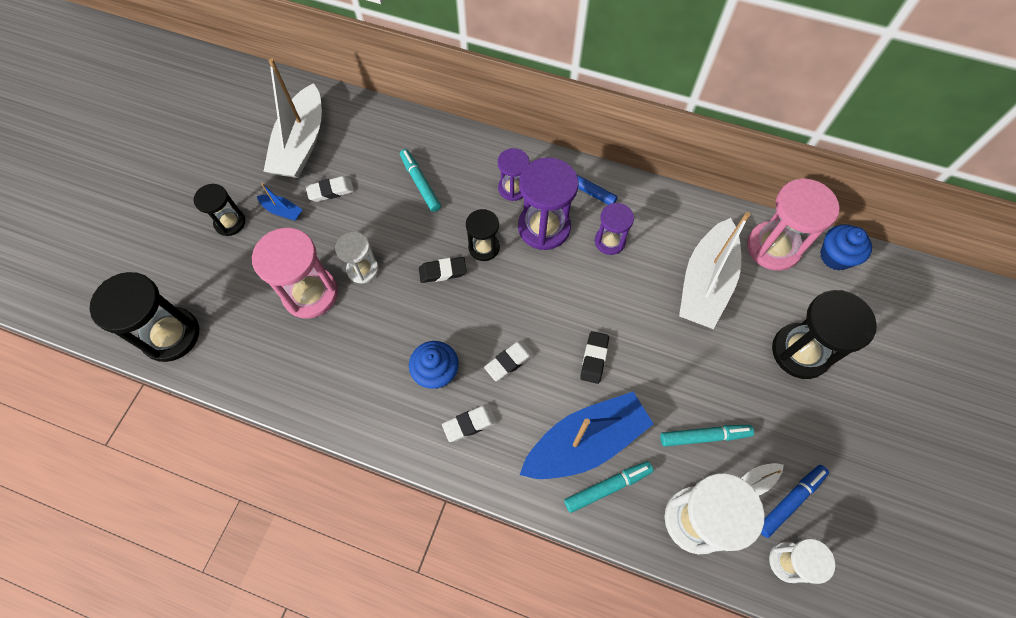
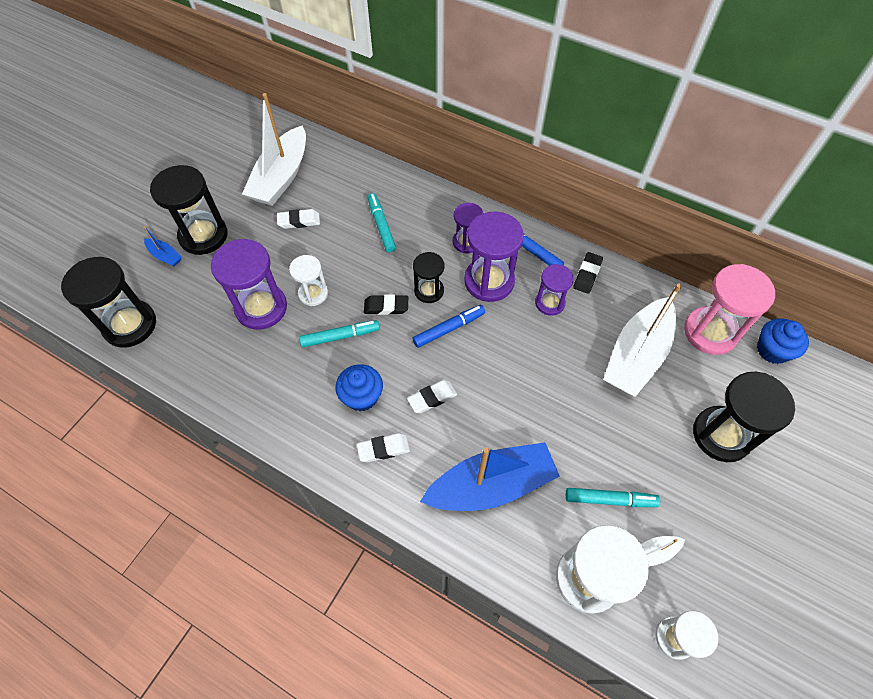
camera: 10 degrees right, 5 degrees down
black hourglass [193,184,245,236] -> black hourglass [150,165,228,255], size x1.71
pink hourglass [252,228,338,319] -> purple hourglass [211,239,287,330]
blue boat [257,183,303,221] -> blue boat moved to [144,226,182,266]
turquoise marker [564,461,653,513] -> turquoise marker moved to [299,320,380,347]
black eraser [580,331,609,384] -> black eraser moved to [573,252,603,294]
blue marker [761,465,829,538] -> blue marker moved to [412,305,485,348]

